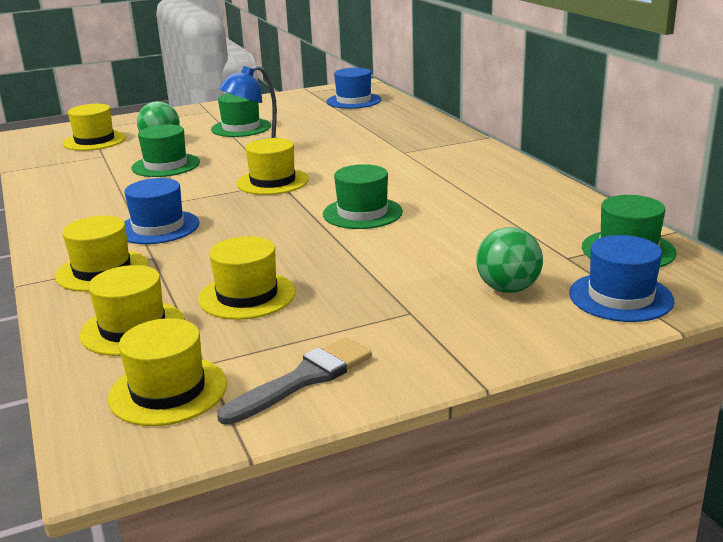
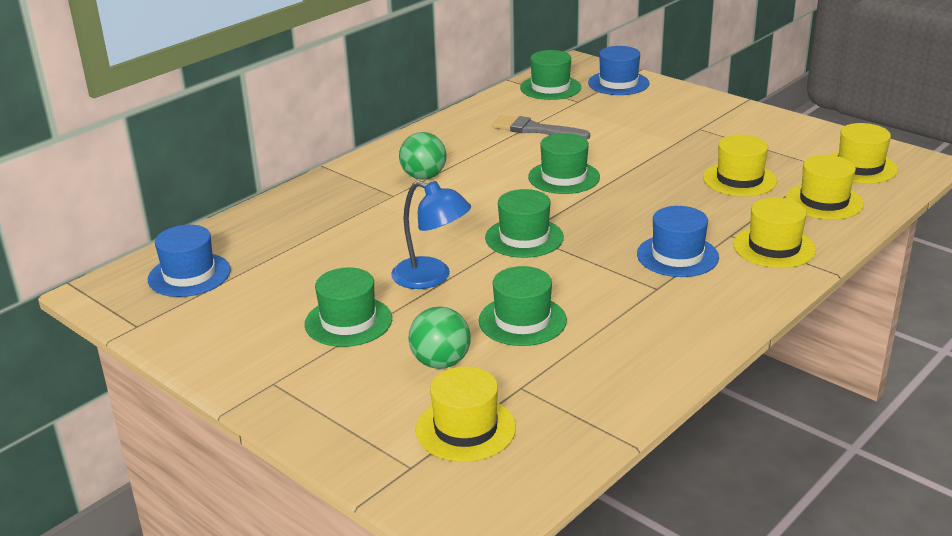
camera: 115 degrees left, 5 degrees up
grey brush [217,337,372,425] -> grey brush moved to [492,115,590,140]
yellow hat [237,138,309,195] -> green hat [485,189,564,258]
green ball [476,227,543,293] -> green ball moved to [399,132,446,180]

